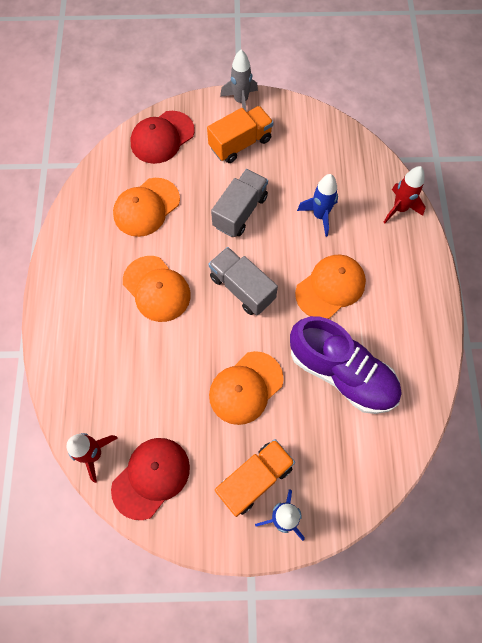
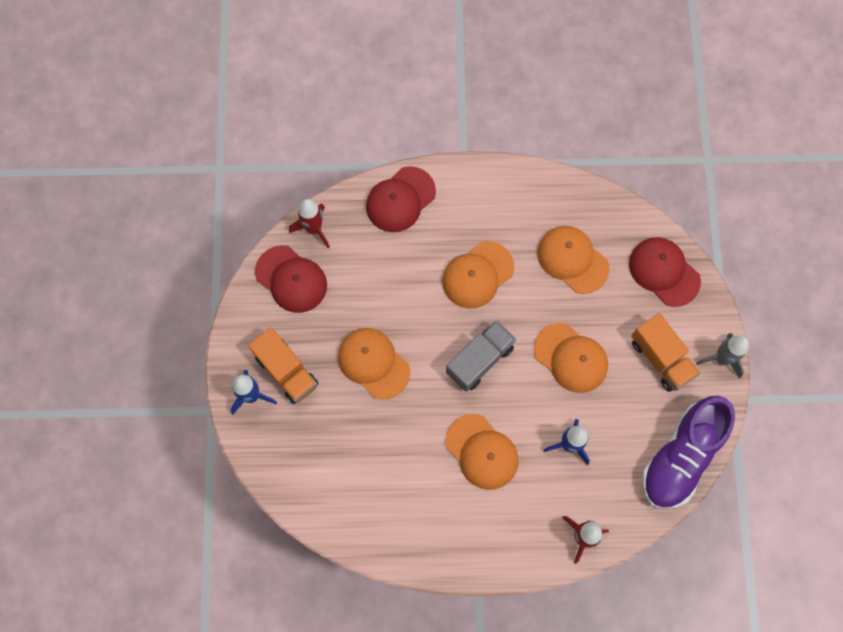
camera: 90 degrees right, 5 degrees up
grey truck [211,169,268,237] -> orange cap [534,323,608,393]
purple shoe [290,316,401,414] -> purple shoe moved to [642,396,735,509]
none -> red cap [366,166,436,232]

